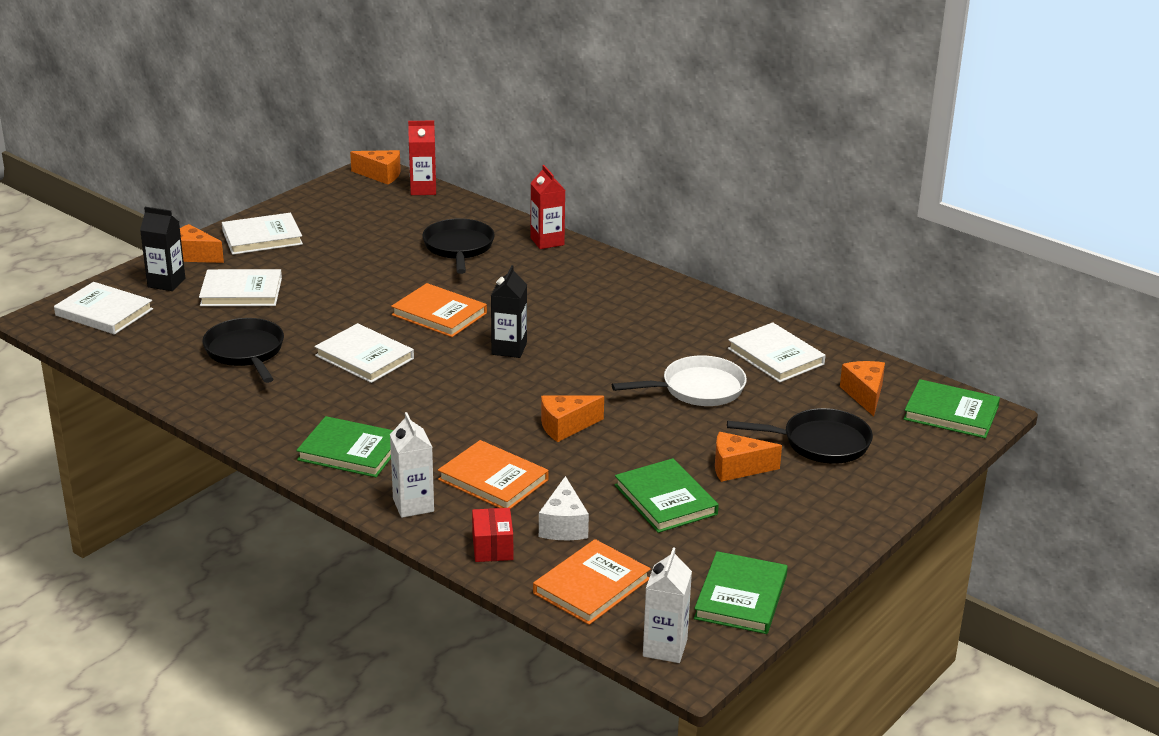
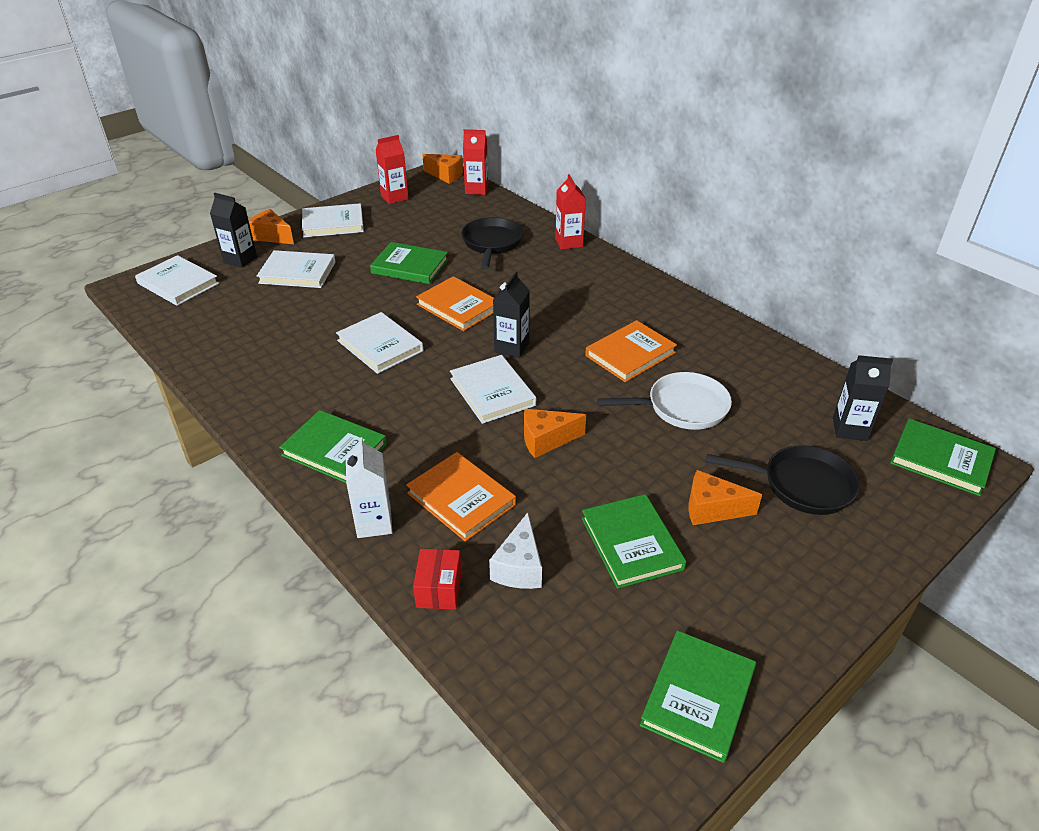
camera: 10 degrees right, 10 degrees up
black pan [202,318,284,383] -> none
orange book [533,539,651,625] -> orange book moved to [585,320,677,382]
white carton [643,547,692,663] -> none
white book [728,322,826,382] -> white book moved to [450,355,536,424]
orange cheese [840,361,885,416] -> black carton [833,355,893,441]
none -> green book [370,242,448,284]
none -> red carton [375,135,409,204]

